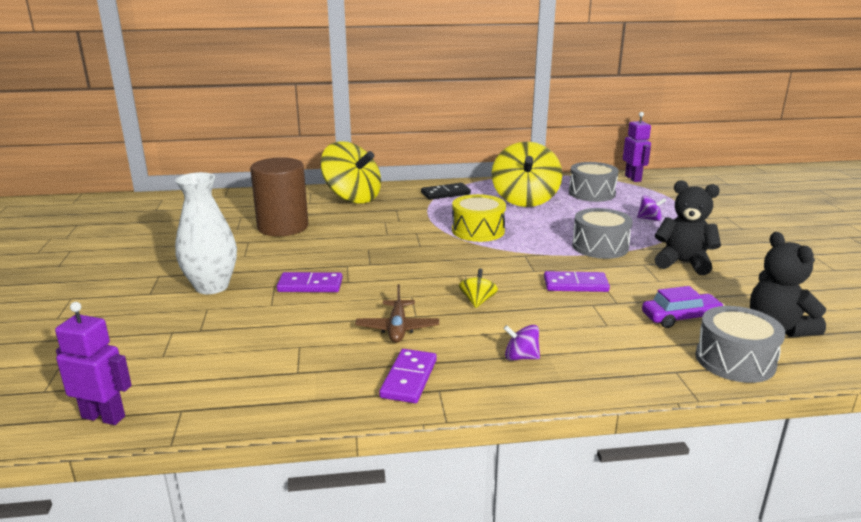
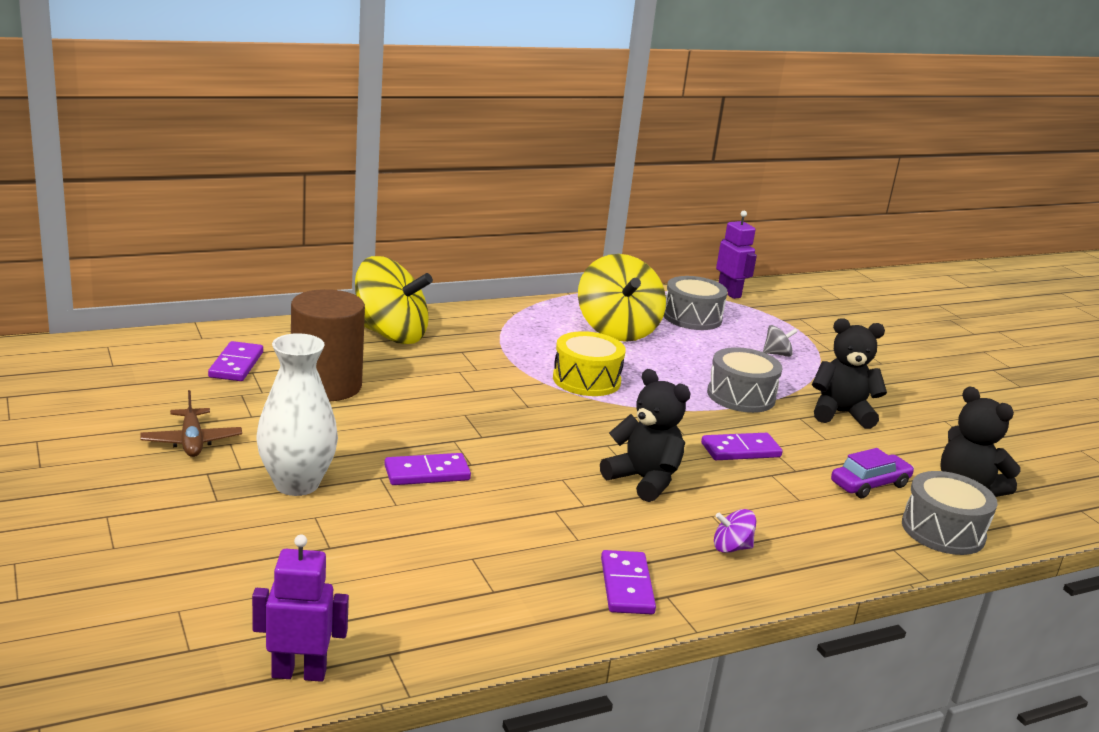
camera: 20 degrees left, 0 degrees up
brown plane [355,284,439,343] -> brown plane moved to [141,390,242,457]
black domino [421,183,471,200] -> none
yellow spinning top [459,269,498,308] -> black teddy bear [600,369,691,502]
purple spinning top [637,195,666,221] -> grey spinning top [763,325,798,357]
none -> purple domino [208,341,263,381]

